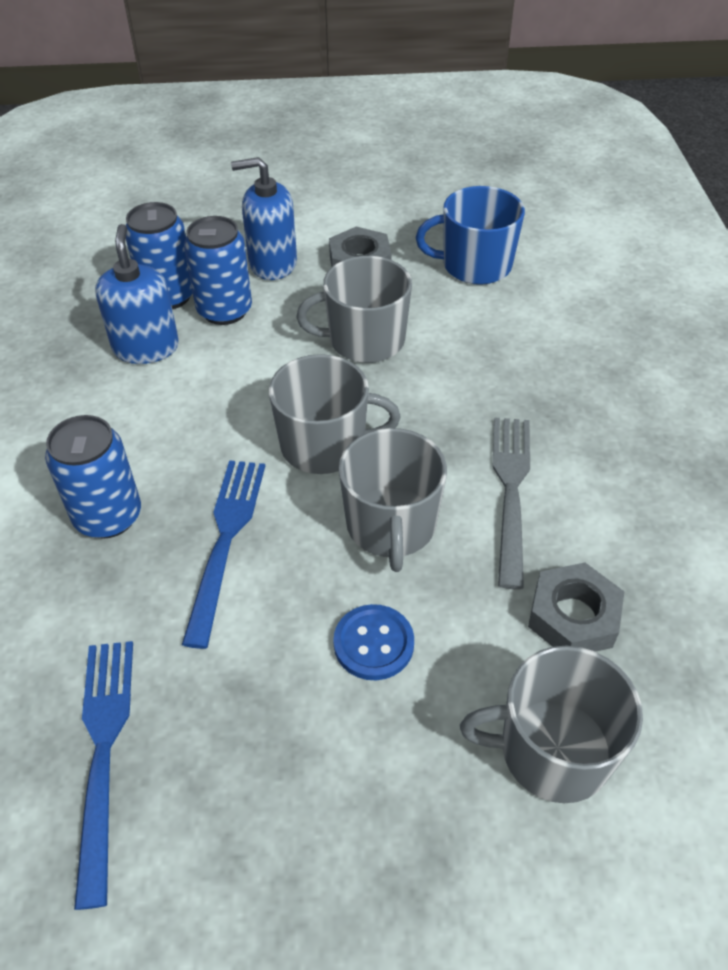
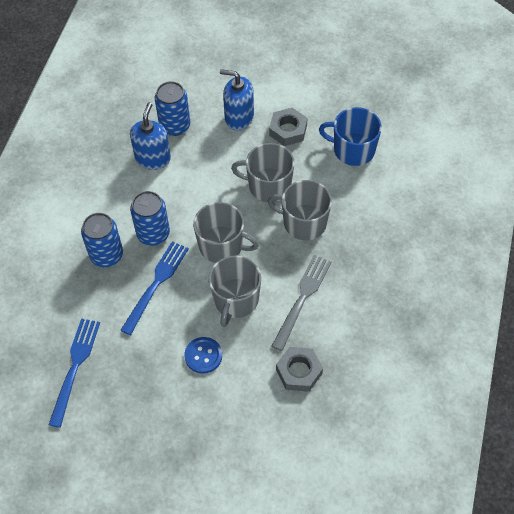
camera: 20 degrees right, 10 degrees up
blue can [184,216,252,325] -> blue can moved to [130,191,170,246]
grey mug [460,646,643,803] -> grey mug moved to [268,180,332,240]

